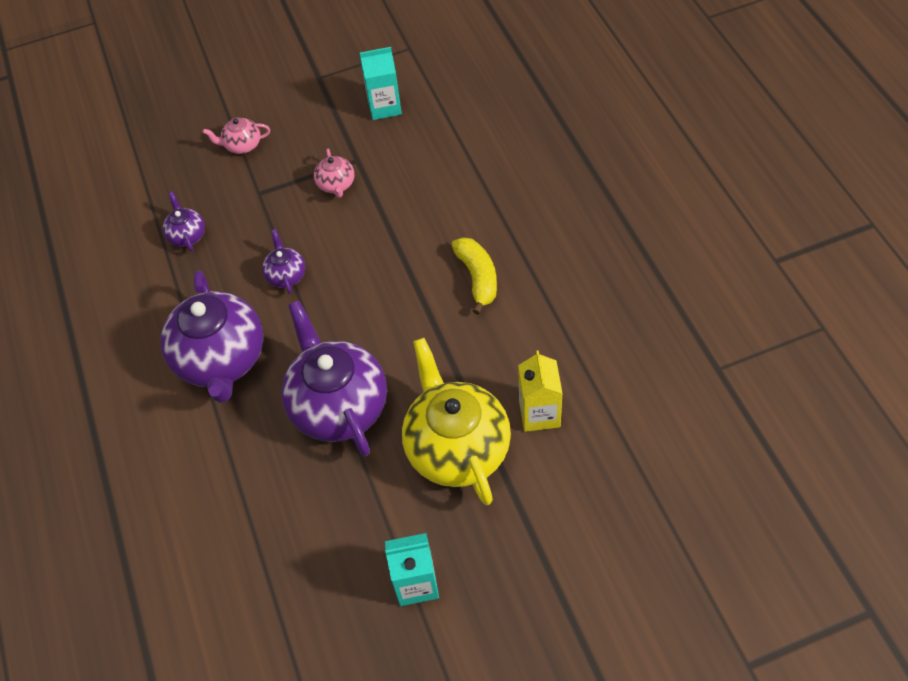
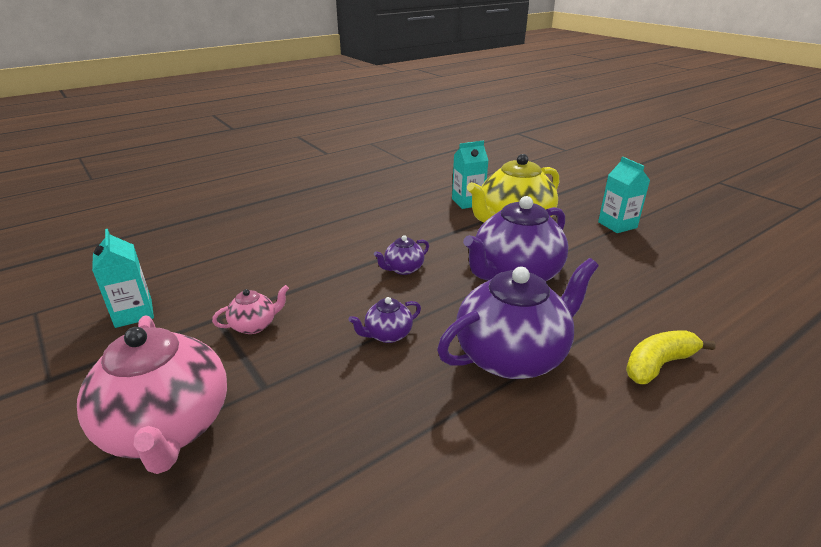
camera: 110 degrees left, 25 degrees down
purple teapot [163,191,205,252] -> purple teapot moved to [374,235,429,275]
pink teapot [203,117,270,154] -> pink teapot [77,315,227,474], size x2.21
yellow banana [452,237,497,315] -> yellow banana moved to [626,330,716,384]
yellow carton [518,350,563,432] -> turquoise carton [452,141,488,209]

